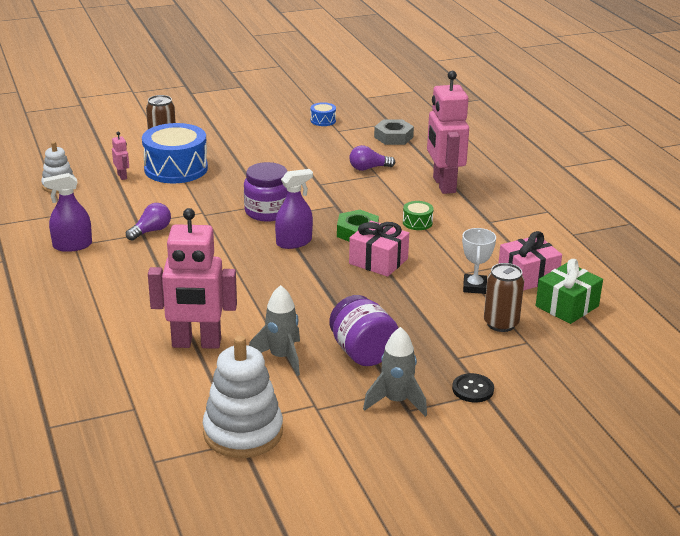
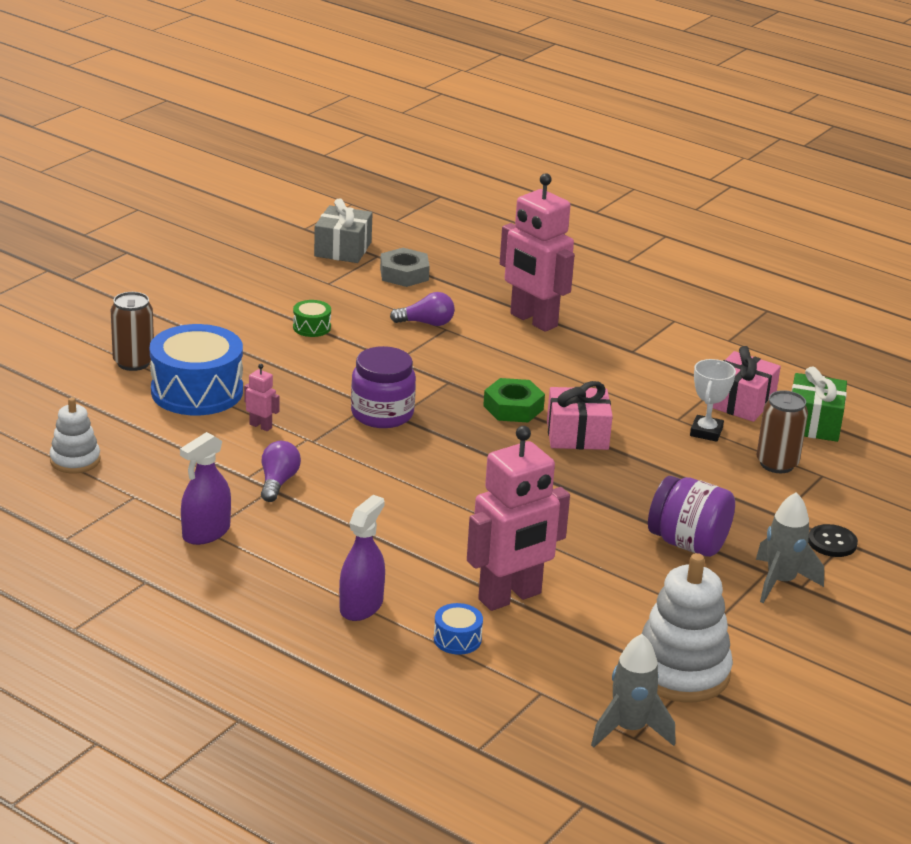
camera: 35 degrees left, 0 degrees up
pink robot [112,132,129,180] -> pink robot moved to [244,364,280,431]
grey rocket [249,285,300,376] -> grey rocket moved to [591,634,675,748]
purple spray bottle [275,169,313,249] -> purple spray bottle moved to [339,495,385,621]
blue drum [311,102,336,126] -> blue drum moved to [434,603,483,655]
purple light bulb [349,145,395,171] -> purple light bulb turned 135 degrees counterclockwise [390,292,455,326]
green drum [403,201,434,230] -> green drum moved to [293,300,331,337]
white trophy [462,228,496,294] -> white trophy turned 45 degrees clockwise [690,359,736,442]
none -> grey gift [314,198,372,263]

